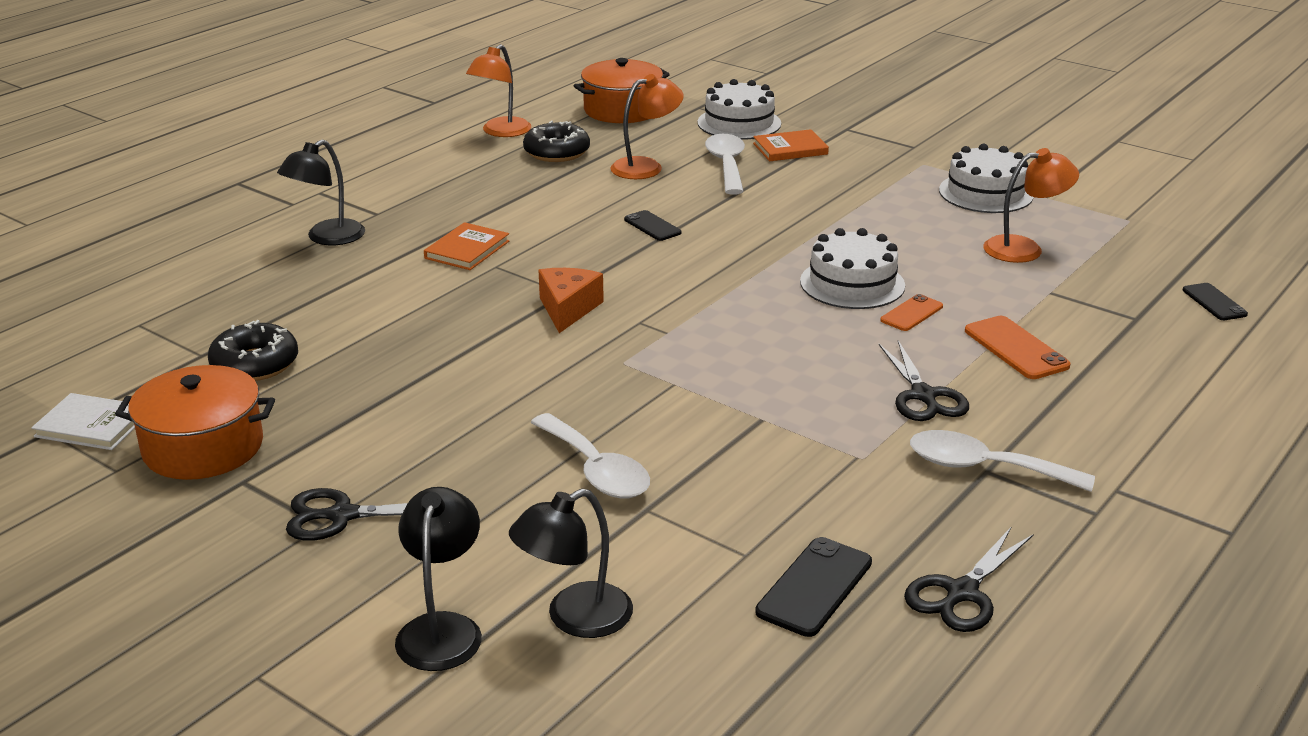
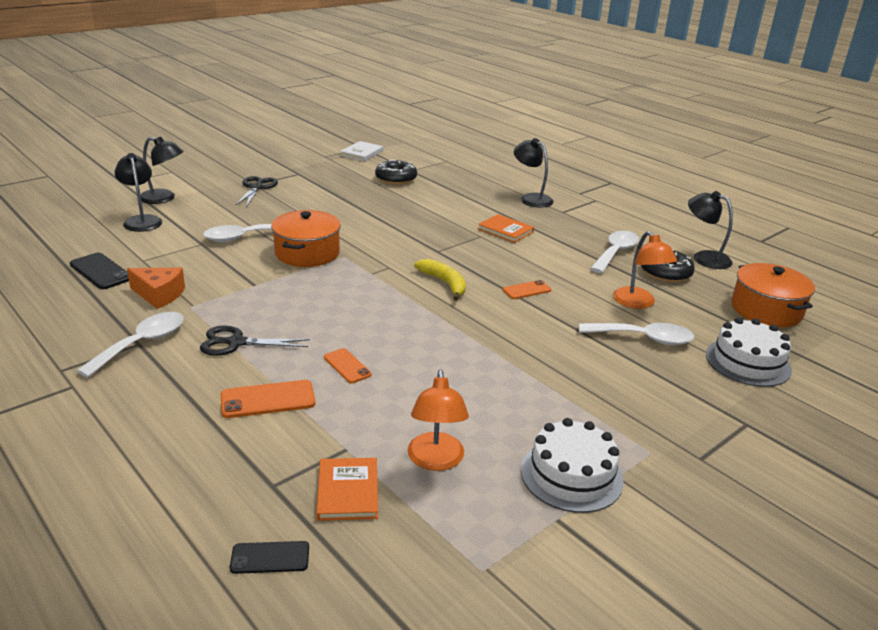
camera: 100 degrees right, 0 degrees up
orange pot [115,365,275,480] -> orange pot moved to [271,210,341,267]
orange lamp [466,44,531,137] -> black lamp [688,191,733,269]
orange cheese [538,268,604,333] -> orange cheese moved to [127,268,185,309]
black phone [624,210,681,241] -> orange phone [503,280,551,299]
orange book [753,129,829,161] -> orange book moved to [316,458,378,521]
white cake [800,228,905,309] -> none
black scissors [904,526,1034,632] -> none
none -> yellow banana [414,259,466,301]
none -> white spoon [590,231,639,273]

